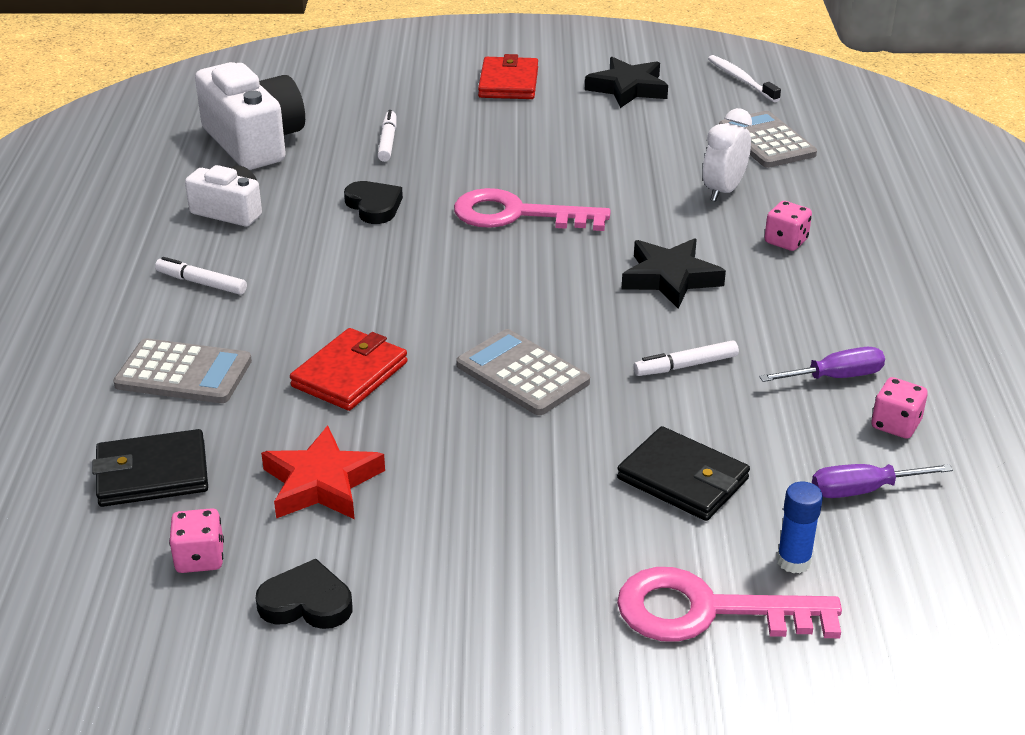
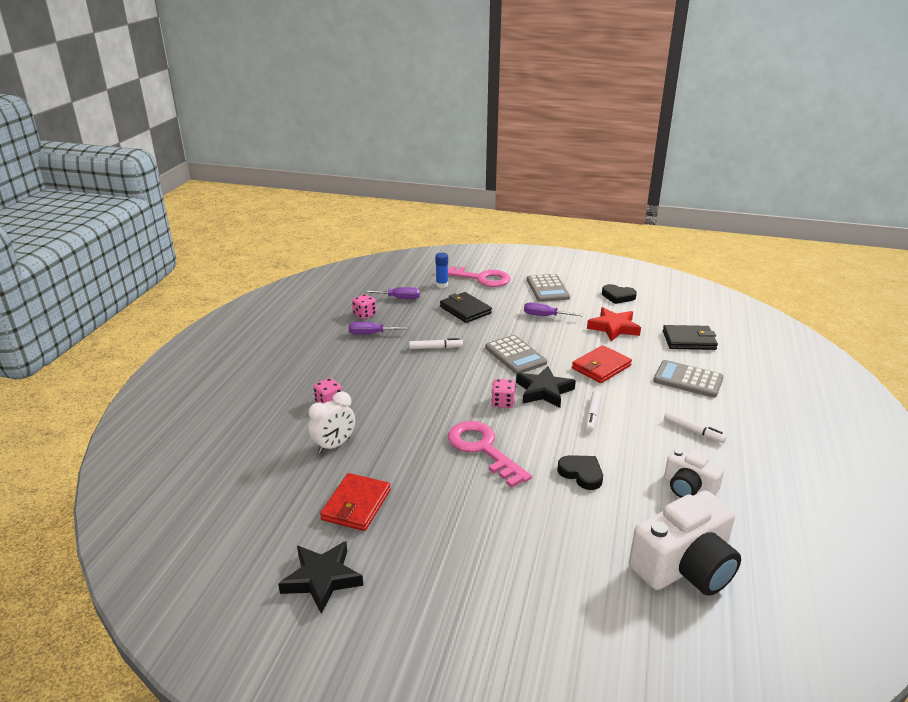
camera: 165 degrees left, 5 degrees down
pink dice [169,508,224,573] -> pink dice moved to [491,379,516,408]
white camera [195,62,305,170] -> white camera turned 105 degrees counterclockwise [629,491,741,596]
black heart [344,181,403,224] -> black heart turned 150 degrees clockwise [557,455,603,490]
white marker [377,110,396,162] -> white marker moved to [585,391,601,432]
pink key [454,188,611,231] -> pink key turned 150 degrees counterclockwise [448,421,532,488]
red wallet [478,54,538,99] -> red wallet moved to [320,473,391,531]
black star [622,238,726,309] -> black star moved to [516,366,576,408]
white toothbrush [708,55,781,102] -> none
grey calculator [719,111,817,168] -> grey calculator moved to [527,274,570,302]
none -> purple screwdriver [524,302,583,316]

